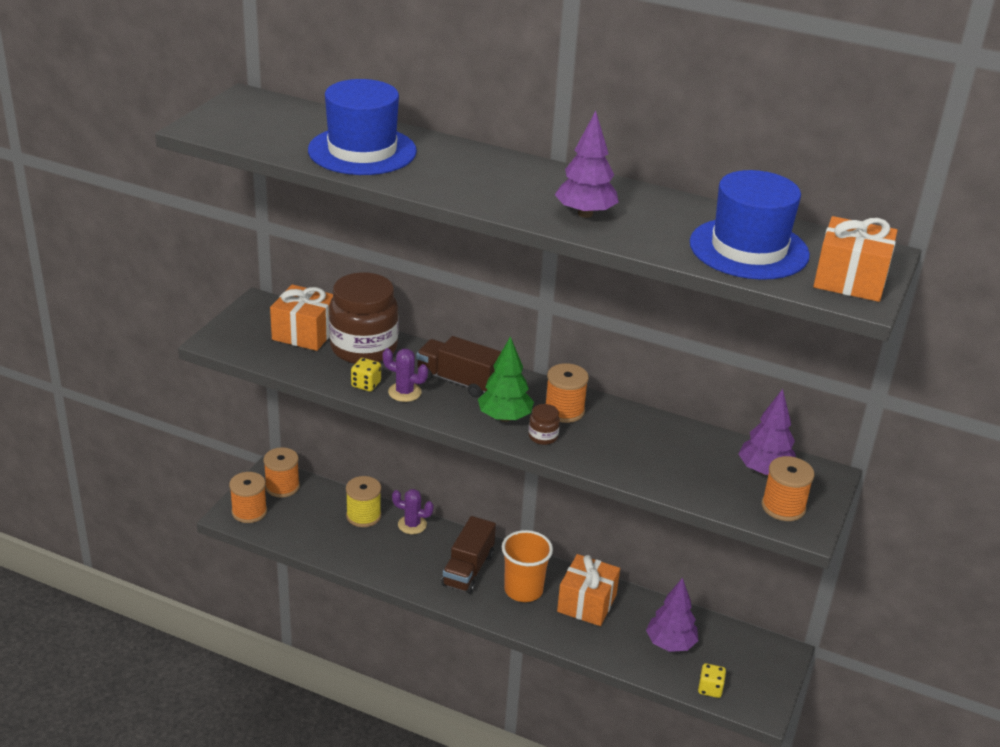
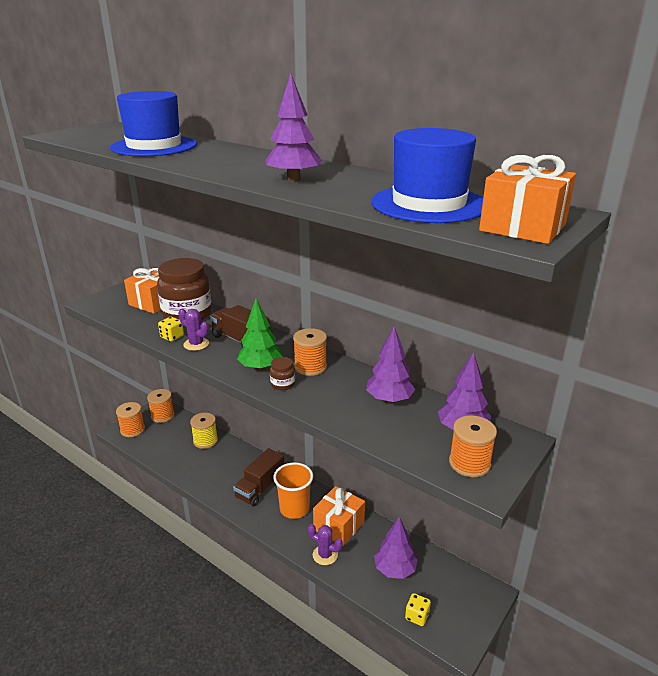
camera: 15 degrees right, 5 degrees down
purple cactus [392,489,434,534] -> purple cactus moved to [308,524,343,565]
none -> purple tree [366,326,416,403]

